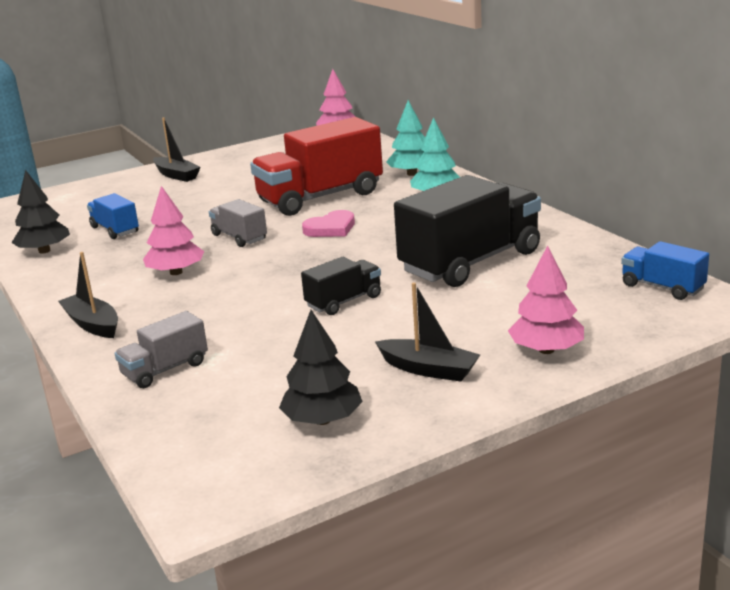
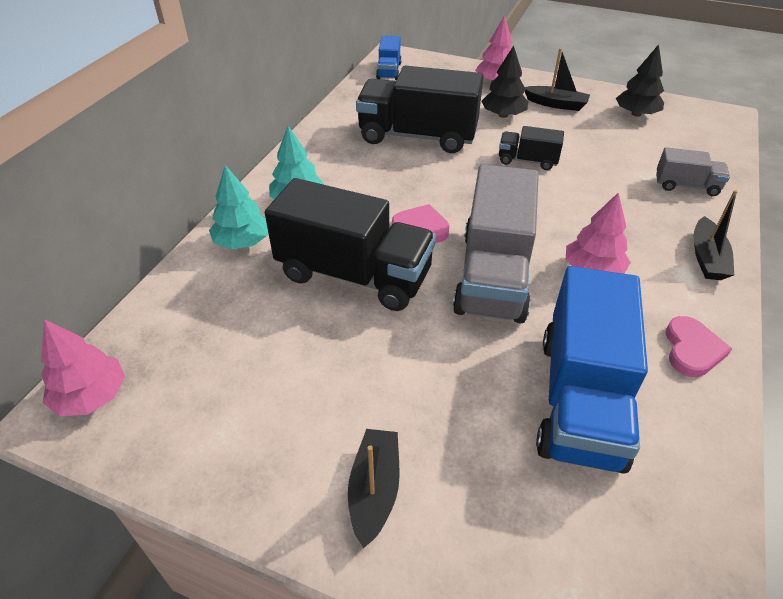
camera: 130 degrees left, 20 degrees up
black tree [11,170,70,254] -> black tree moved to [481,45,528,118]
blue truck [87,193,139,239] -> blue truck [536,266,648,474], size x2.05
grey truck [209,199,267,247] -> grey truck [453,164,539,323], size x2.05
red truck [250,117,383,216] -> black truck [265,178,436,311]
black boat [375,282,480,382] -> black boat turned 120 degrees clockwise [525,48,590,111]
none -> pink heart [666,316,732,377]

